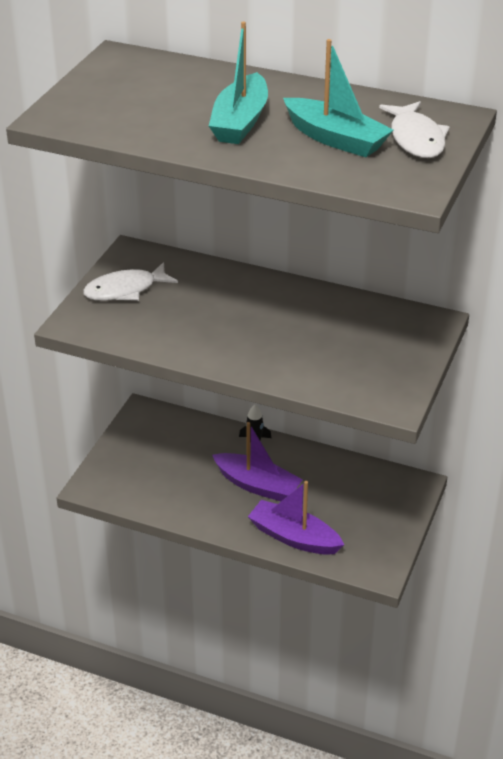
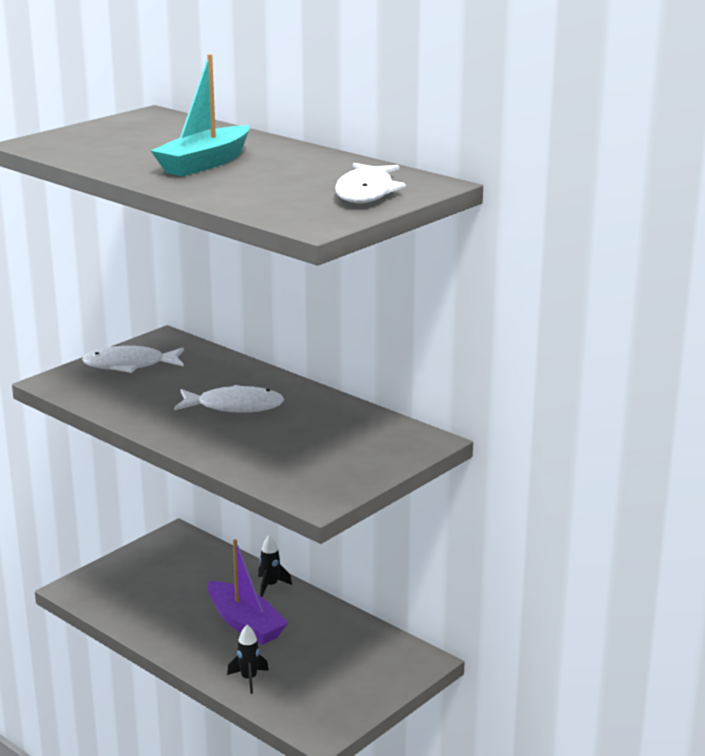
camera: 20 degrees right, 15 degrees down
purple boat [248,481,344,555] -> black rocket [227,625,269,694]
turquoise boat [283,39,393,157] -> none
none -> white fish [174,385,284,413]

